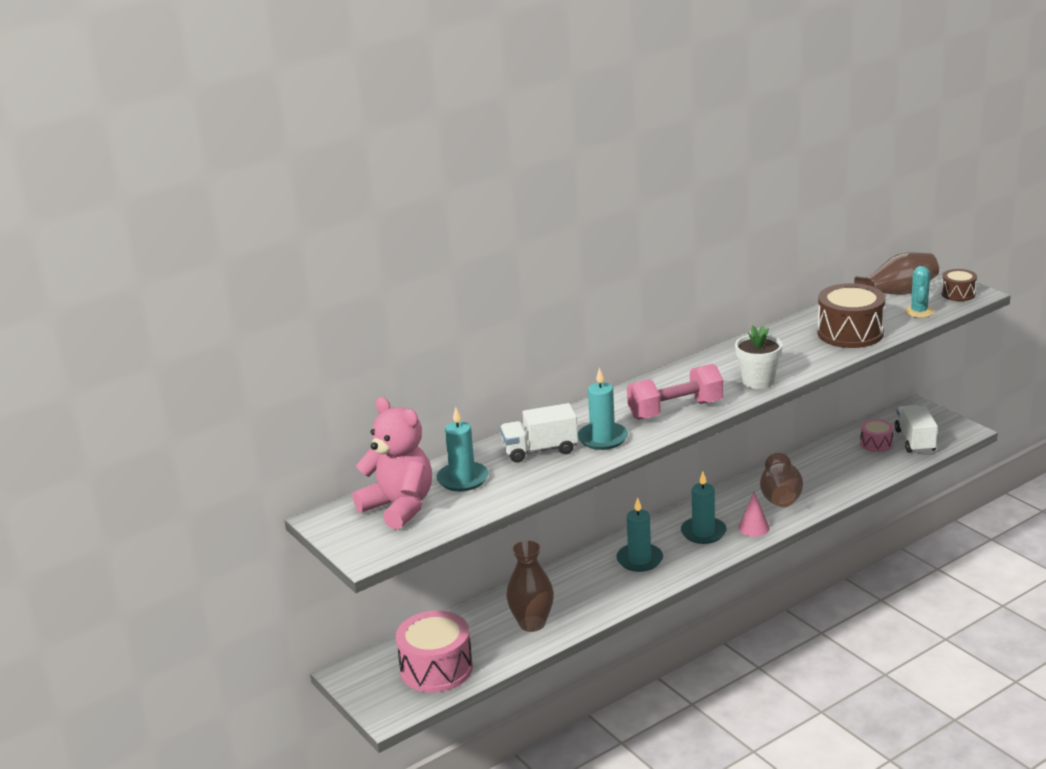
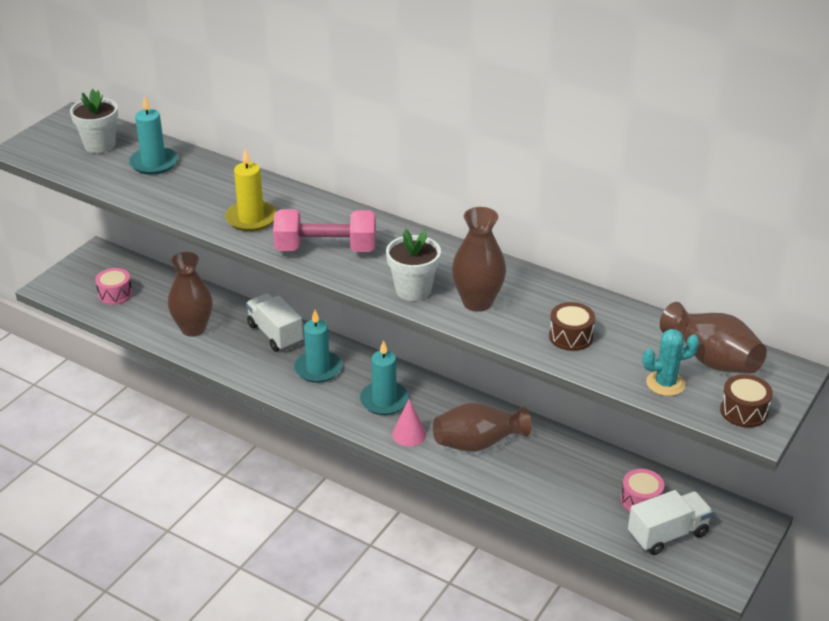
camera: 65 degrees right, 10 degrees up
pink teddy bear [352,397,432,530] -> white flower pot [70,89,118,153]
pink drum [396,610,473,693] -> pink drum [95,268,132,305], size x0.53
white truck [500,403,578,463] -> white truck moved to [246,294,303,352]
turquoise candle [578,367,628,450] -> yellow candle [225,148,277,231]
pink dumbbell [627,364,724,420] -> pink dumbbell turned 45 degrees counterclockwise [273,209,376,252]
brown drum [817,283,886,348] -> brown drum [549,302,595,351], size x0.53
none -> brown vase [452,207,506,312]

